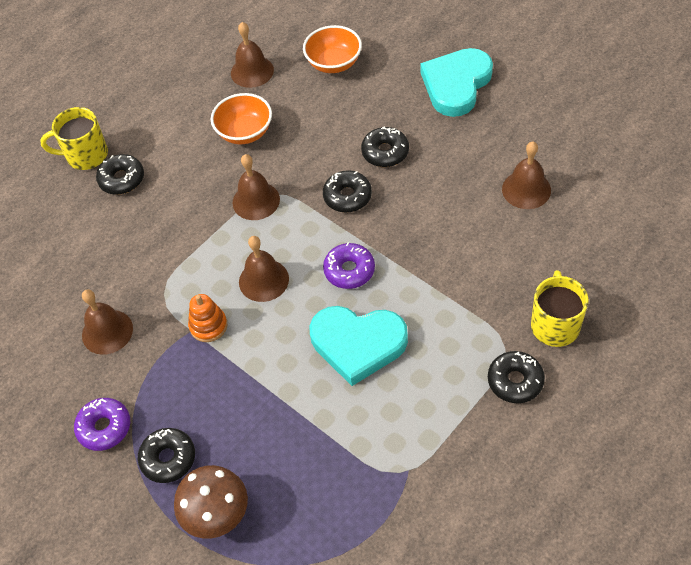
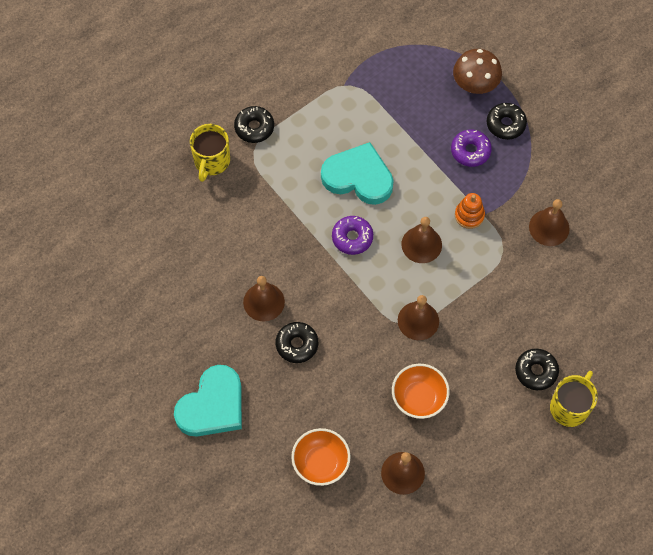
camera: 175 degrees left, 10 degrees up
yellow mug [40,107,108,170] -> yellow mug turned 60 degrees counterclockwise [550,371,598,427]
purple donut [74,398,130,451] -> purple donut moved to [451,129,492,167]
black donut [323,170,372,213] -> none
brown bell [502,142,551,209] -> brown bell moved to [243,276,285,321]

